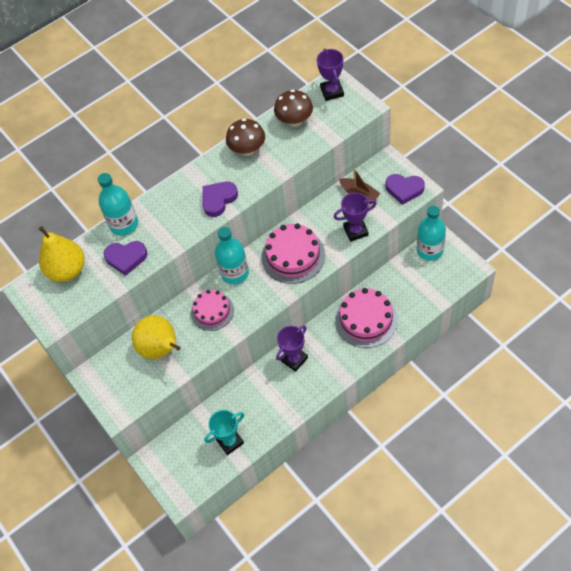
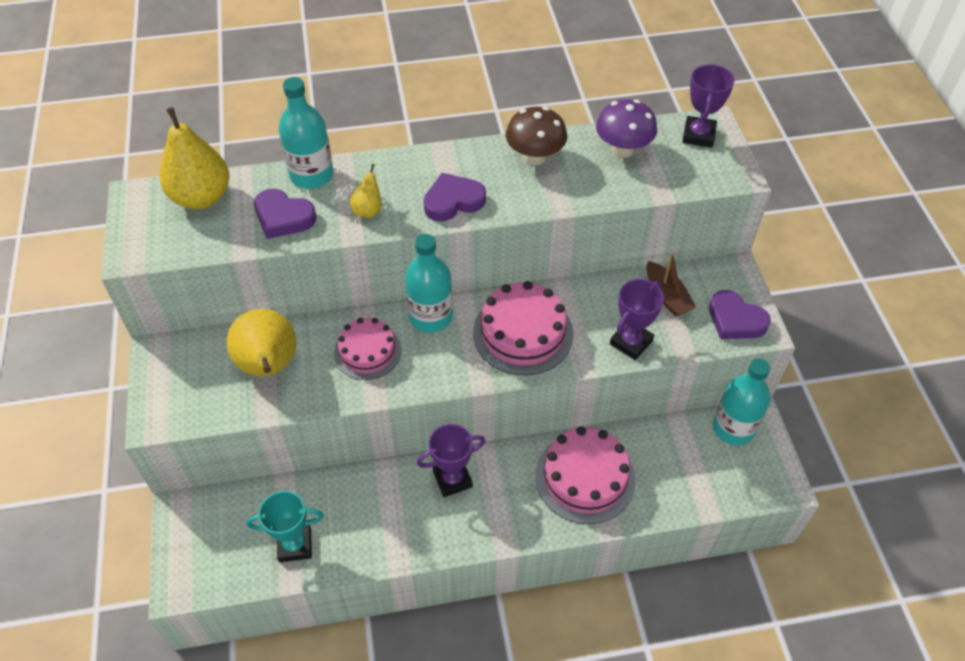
camera: 20 degrees right, 5 degrees down
brown mushroom [274,90,313,127] -> purple mushroom [596,99,657,158]
purple trophy [334,193,377,242] -> purple trophy turned 60 degrees counterclockwise [610,279,664,360]
none -> yellow pear [350,164,382,218]

